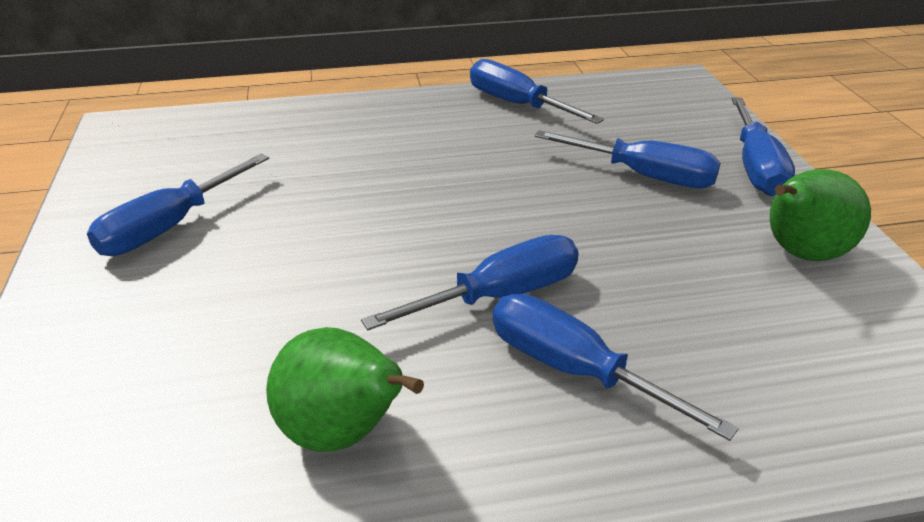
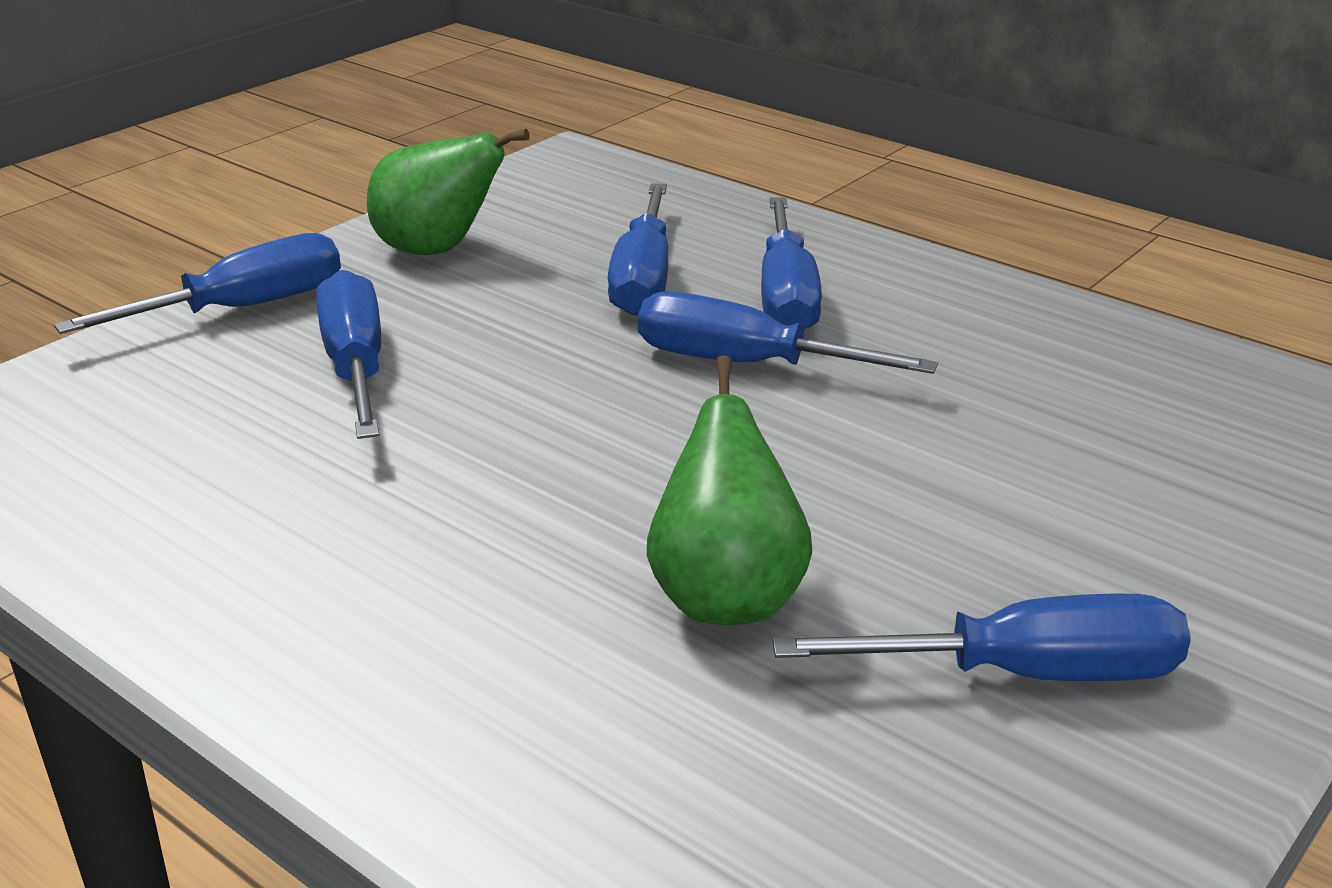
camera: 130 degrees left, 5 degrees down
green pear [266,327,424,452] -> green pear moved to [647,355,812,625]
blue screwdriver [470,59,604,124] -> blue screwdriver moved to [608,183,668,316]

